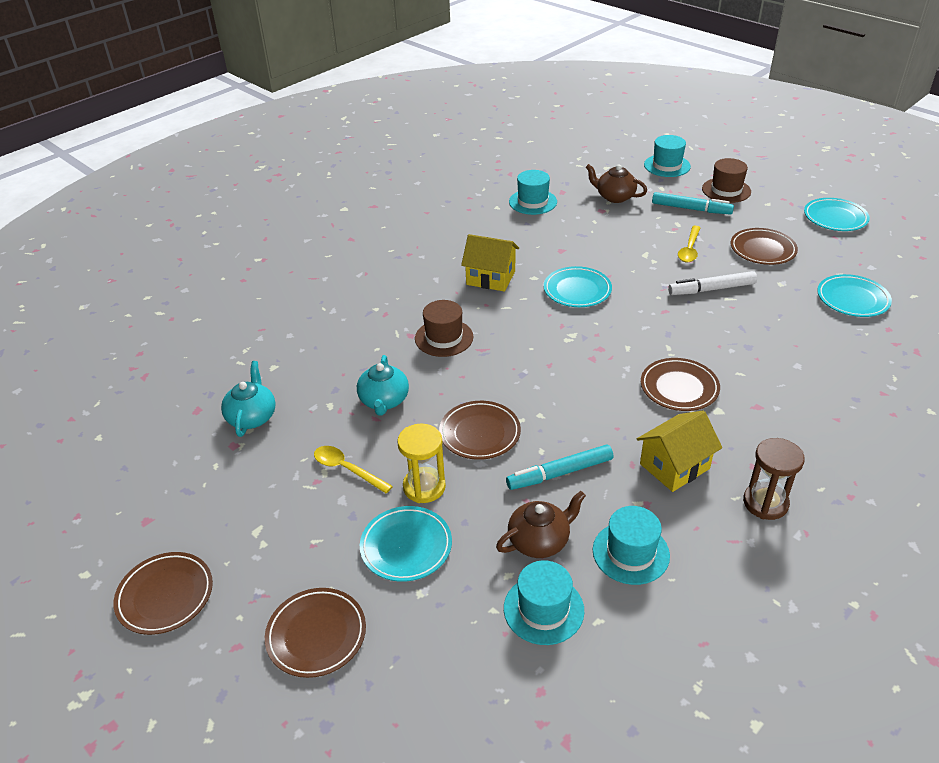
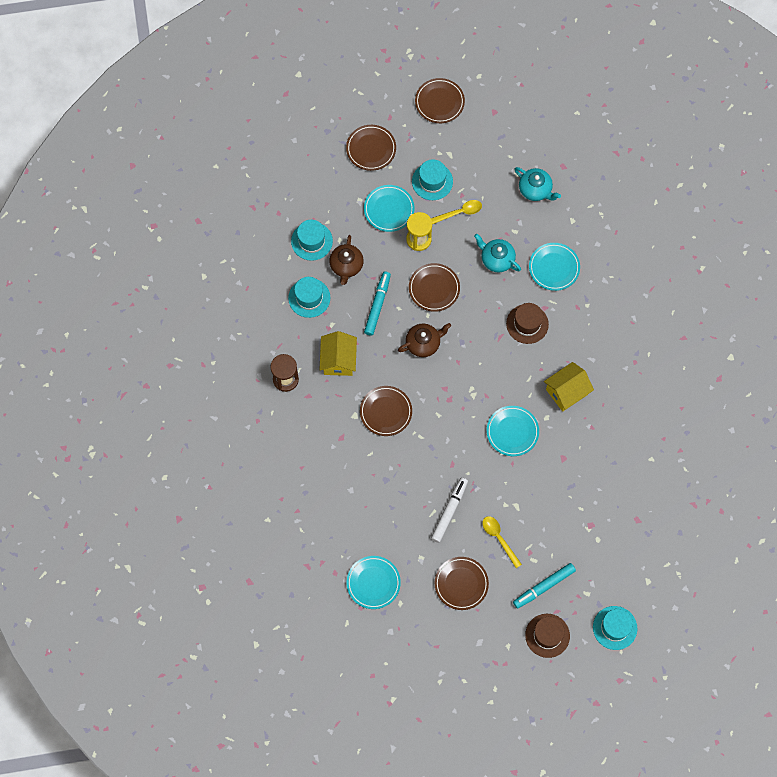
camera: 125 degrees right, 30 degrees up
turquoise hat [509,170,557,215] -> turquoise hat moved to [412,159,453,200]
brown teapot [586,164,647,203] -> brown teapot moved to [398,323,451,357]
turquoise plate [804,198,870,231] -> turquoise plate moved to [529,243,580,291]

